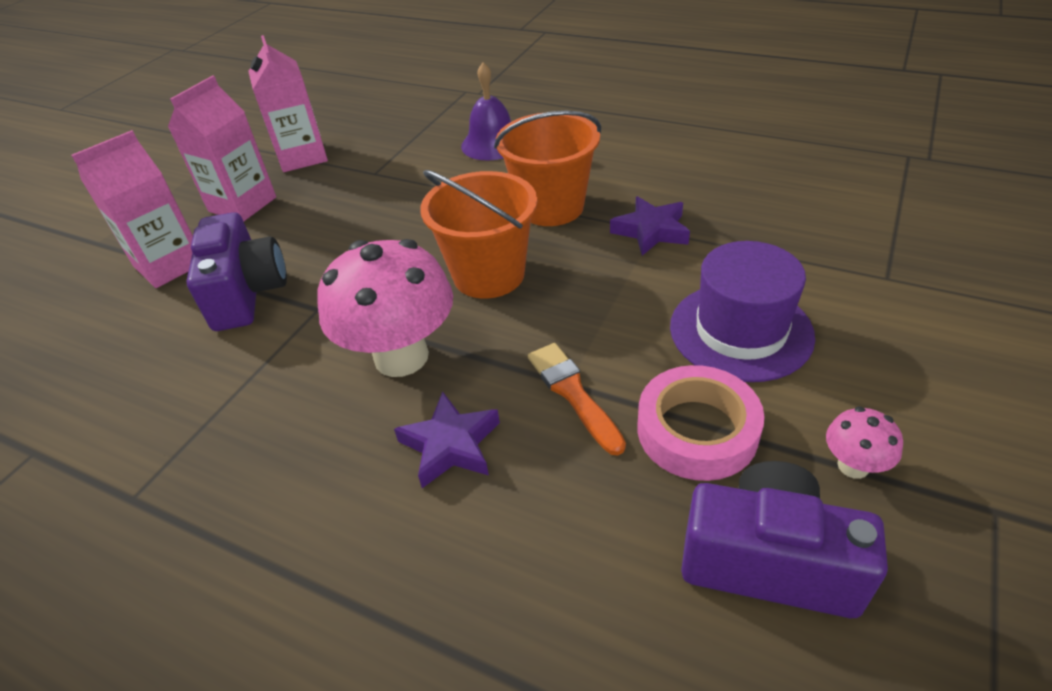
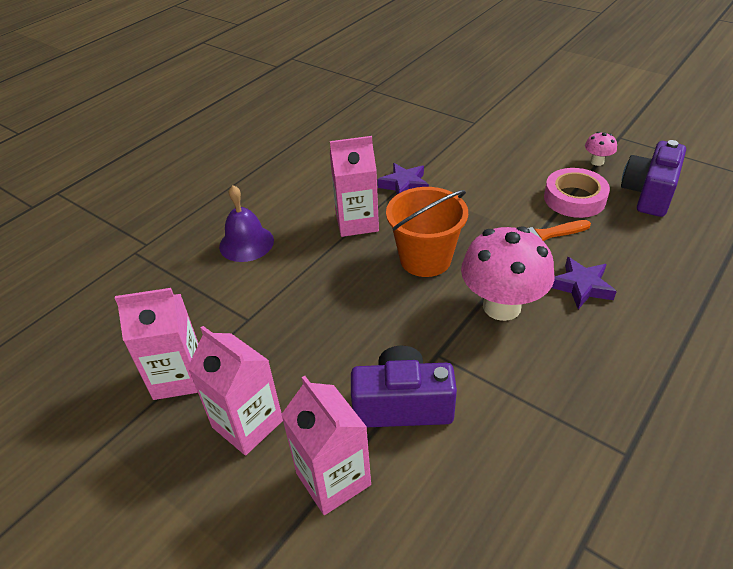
camera: 80 degrees left, 0 degrees up
orange bucket [494,110,601,226] -> pink carton [330,136,379,237]
purple hat [670,241,815,382] -> none

